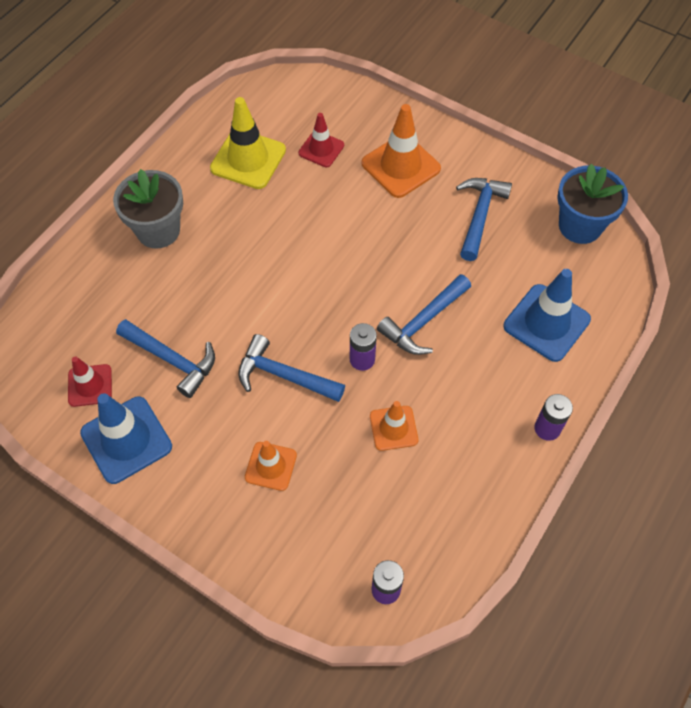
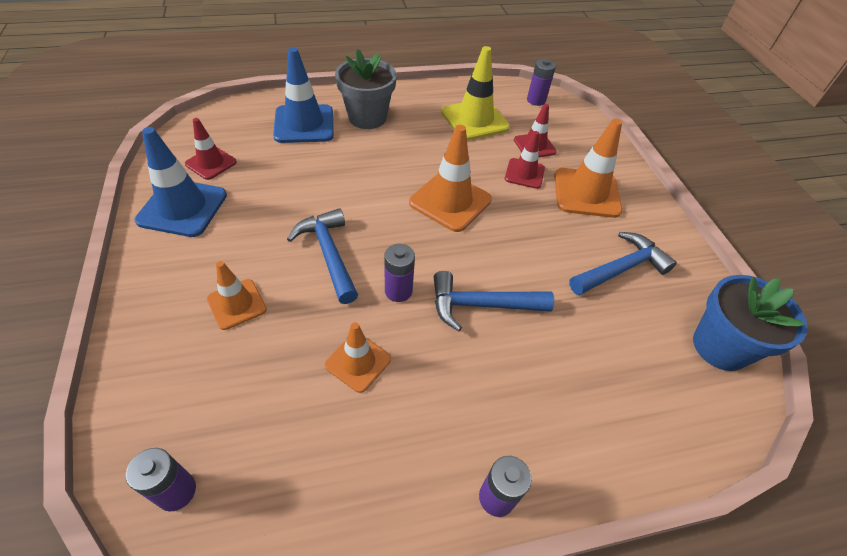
camera: 40 degrees right, 10 degrees down
blue hammer [116,319,215,398] -> none
blue traffic cone [504,269,591,362] -> blue traffic cone moved to [273,47,334,143]
none -> orange traffic cone [409,125,492,232]
none -> red traffic cone [505,131,545,189]
none -> purple battery [527,59,556,106]

